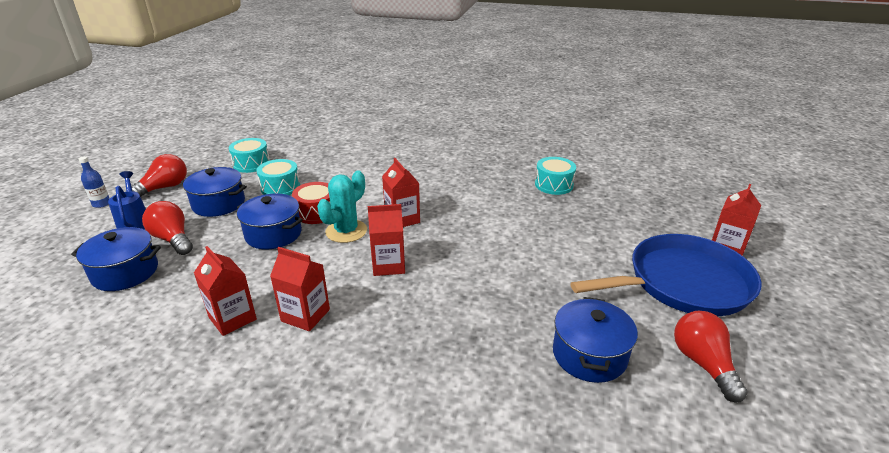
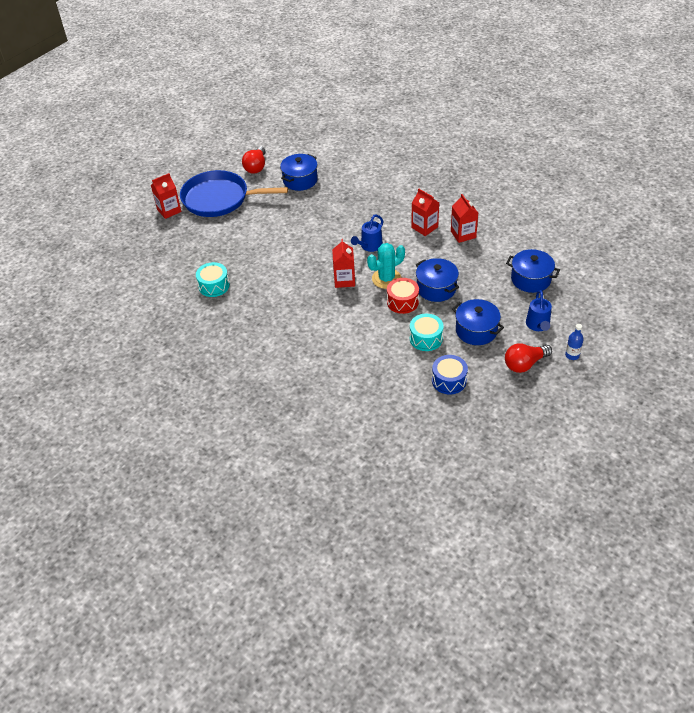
camera: 155 degrees left, 15 degrees up
red light bulb [142,201,193,255] -> none
turquoise drum [229,138,270,173] -> blue drum [432,355,468,394]
red carton [368,204,405,276] -> blue watering can [351,214,383,252]

